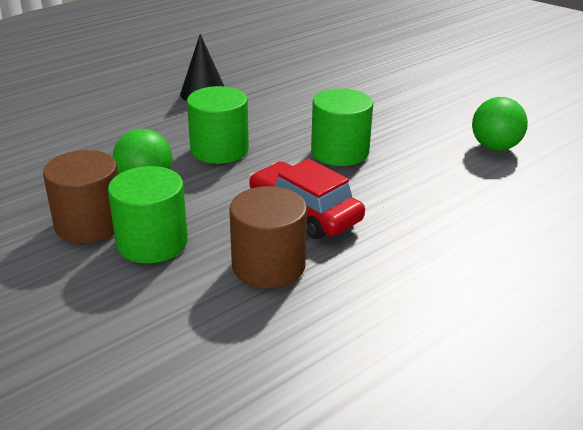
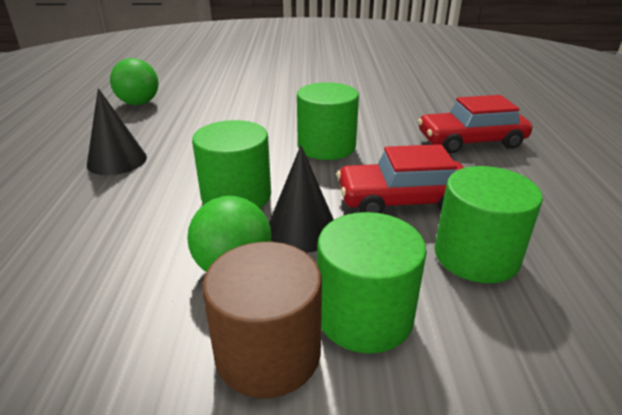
camera: 50 degrees left, 0 degrees up
brown cylinder [229,186,307,288] -> green cylinder [435,166,543,283]
green ball [472,97,528,151] -> green ball moved to [110,58,159,105]
none -> black cone [269,145,334,253]
none -> red car [418,95,532,154]

